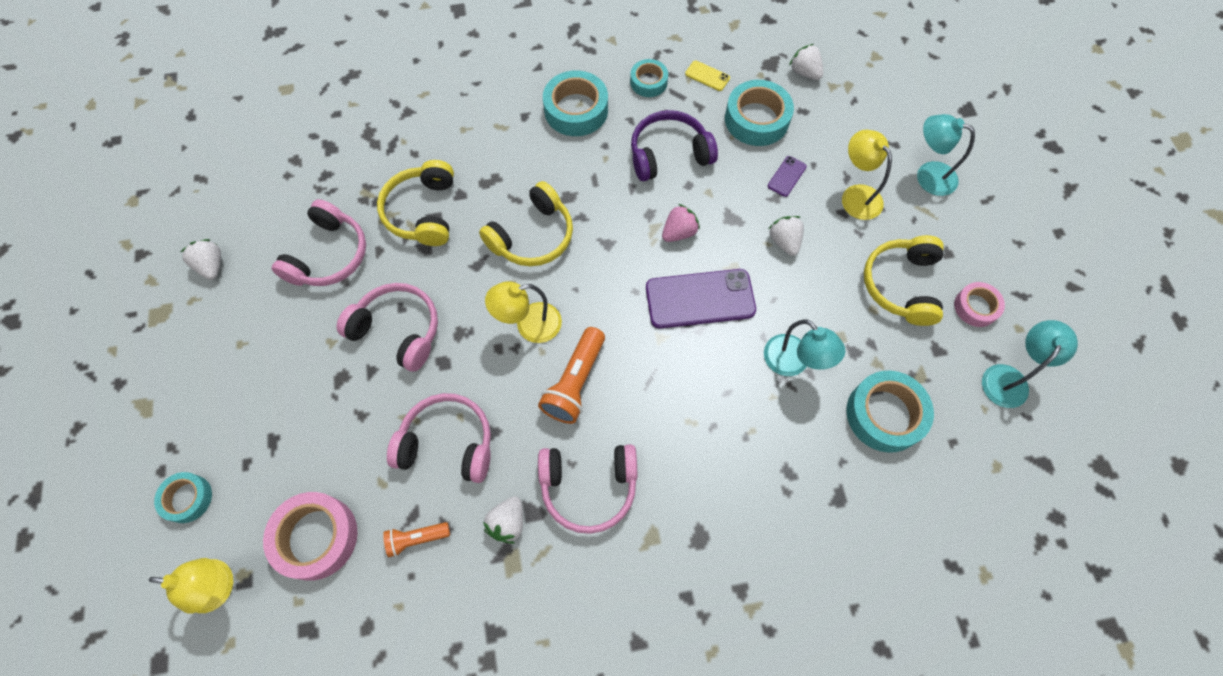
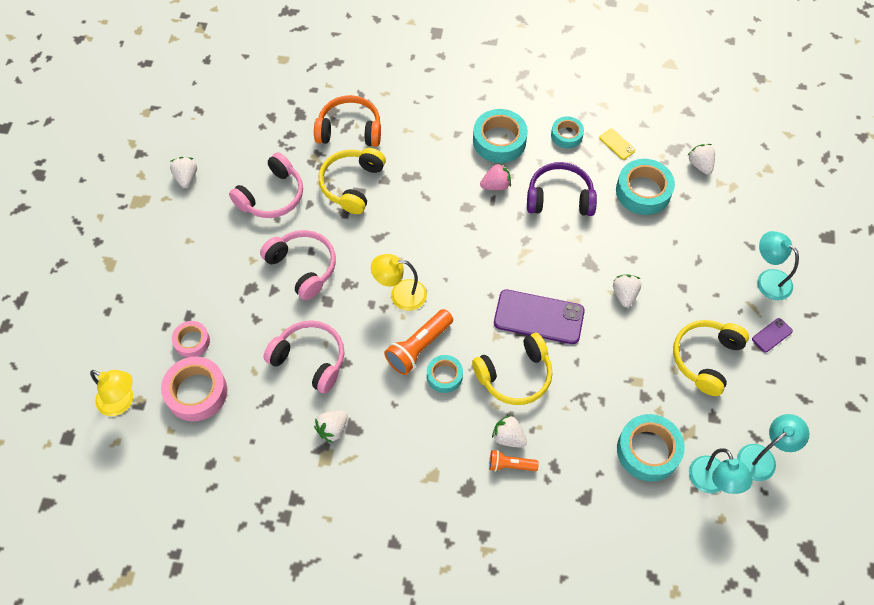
camera: 20 degrees right, 5 degrees down
turquoise tape [154,472,212,523] -> turquoise tape moved to [427,355,463,393]
orange flashlight [383,522,450,557] -> orange flashlight moved to [489,450,539,472]
yellow headphones [479,181,573,266] -> yellow headphones moved to [472,333,553,405]
pink headphones [538,444,637,534] -> none
pink strawberry [662,204,700,242] -> pink strawberry moved to [480,163,511,190]
turquoise lamp [764,320,845,376] -> turquoise lamp moved to [689,448,753,494]
purple phone [768,156,807,197] -> purple phone moved to [752,318,793,353]
yellow lamp [842,130,892,220] -> none
pink tape [954,282,1005,327] -> pink tape moved to [172,321,210,358]
none -> orange headphones [314,95,381,147]
none -> white strawberry [492,415,527,448]

